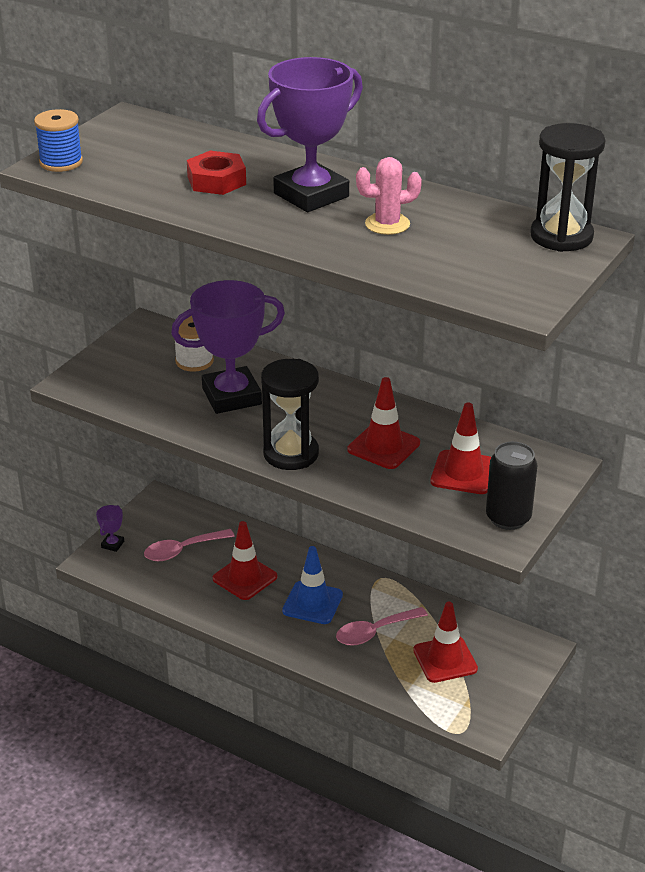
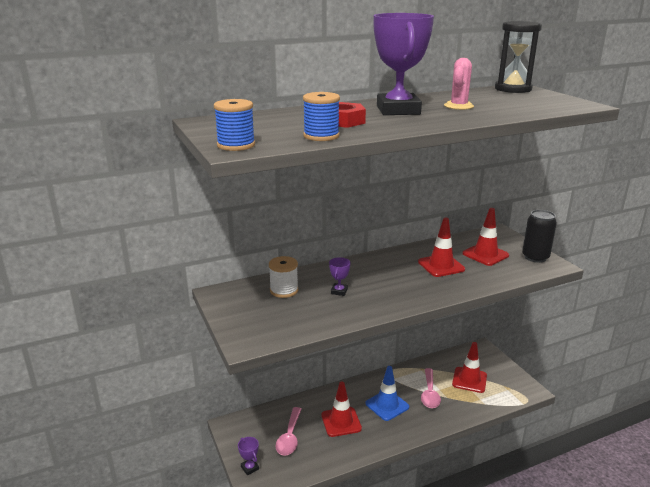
camera: 55 degrees left, 10 degrees down
purple trophy [171,280,285,414] -> purple trophy [329,257,350,296], size x0.40
black hourglass [261,359,319,470] -> none
none -> blue spool [303,92,340,141]

